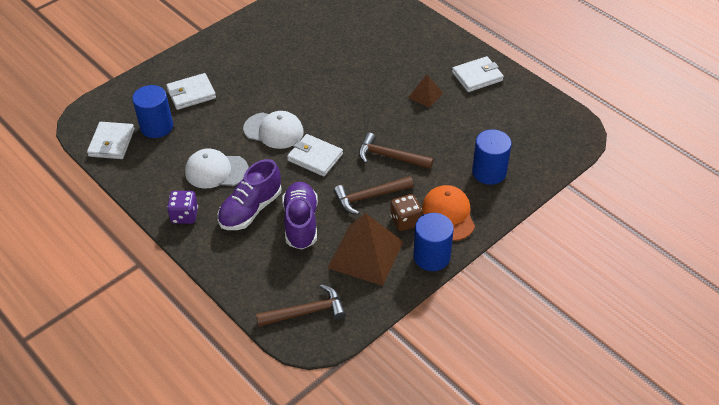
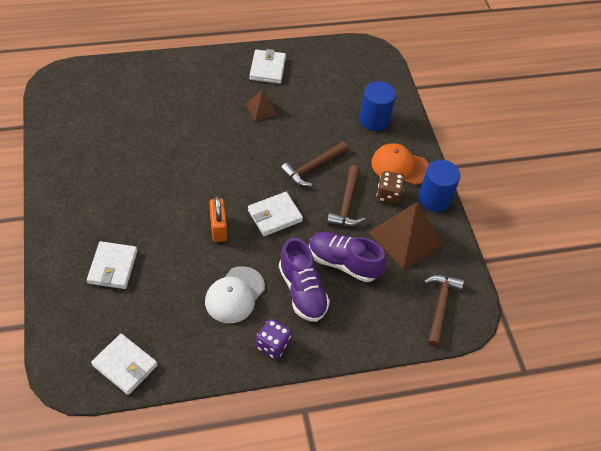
camera: 65 degrees left, 5 degrees up
blue cylinder [132,85,173,138] -> none
white cap [243,111,304,149] -> orange padlock [209,196,227,242]

